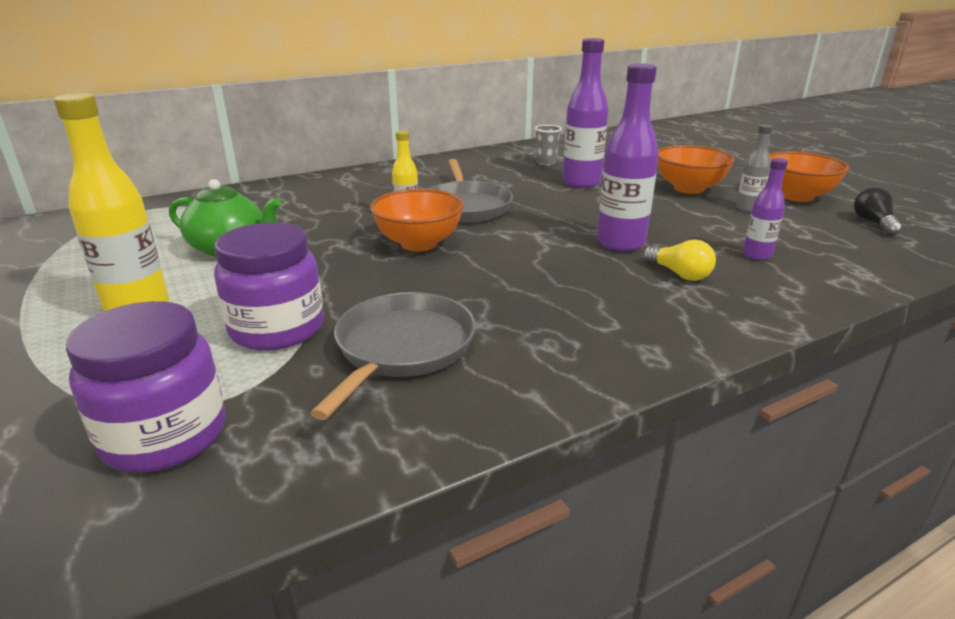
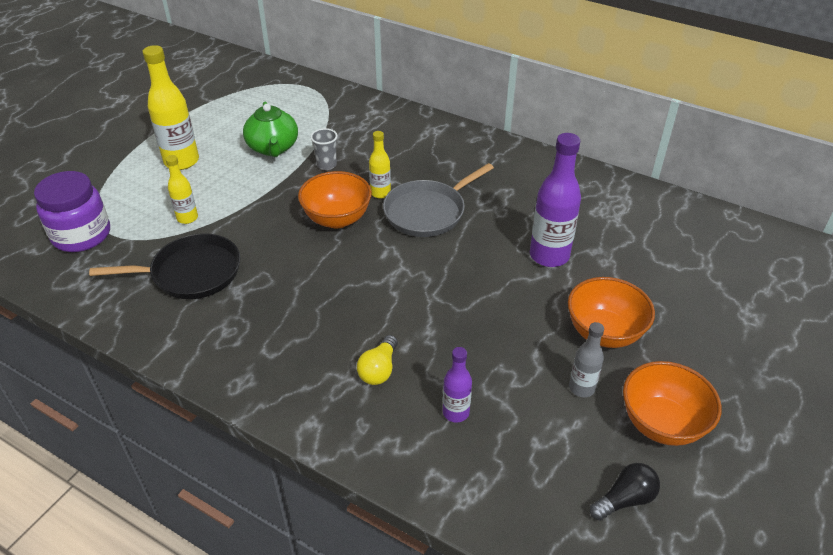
camera: 60 degrees right, 15 degrees up
purple jar [214,222,324,351] -> yellow bottle [165,155,198,224]
grey pan [311,292,476,420] -> black pan [89,233,240,299]
grey cup [535,125,562,166] -> grey cup moved to [310,128,338,170]
purple bottle [597,64,659,251] -> none

